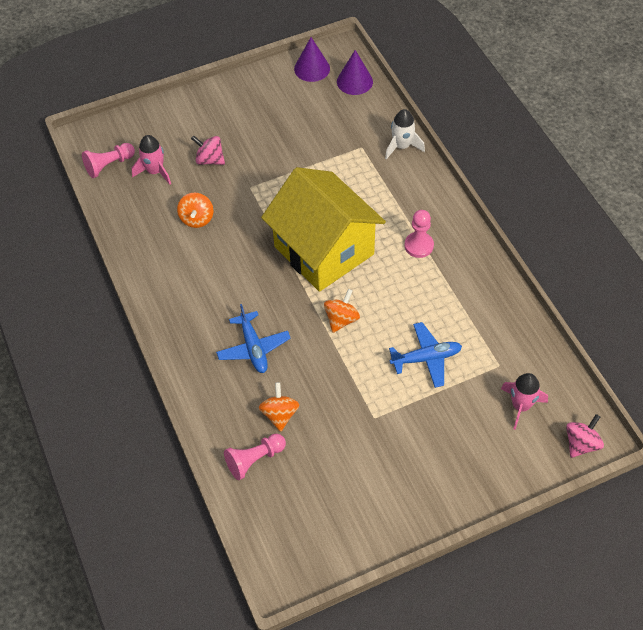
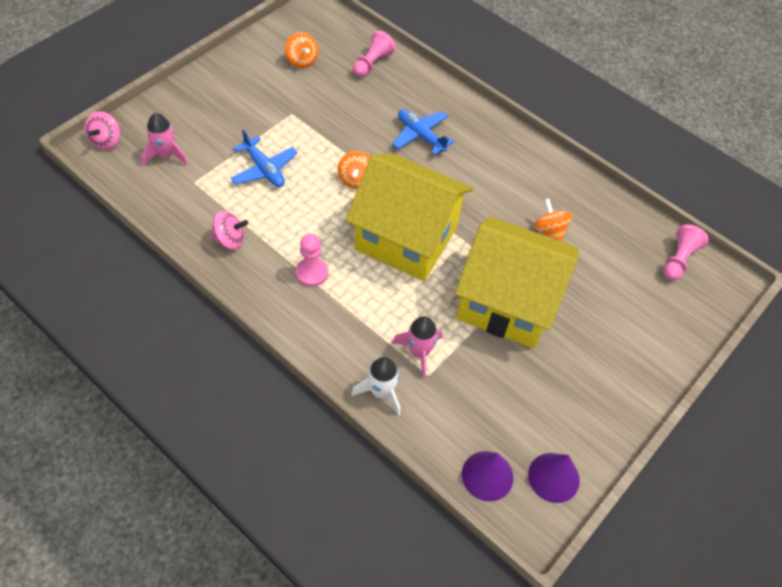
camera: 150 degrees right, 0 degrees up
pink rocket [132,135,171,185] -> pink rocket moved to [392,316,442,379]
pink spinning top [191,135,225,165] -> pink spinning top moved to [210,211,248,249]
orange spinning top [259,382,299,432] -> orange spinning top moved to [285,32,318,68]
blue plane [389,322,462,388] -> blue plane turned 90 degrees counterclockwise [231,129,298,187]
none -> yellow house [455,216,579,349]

